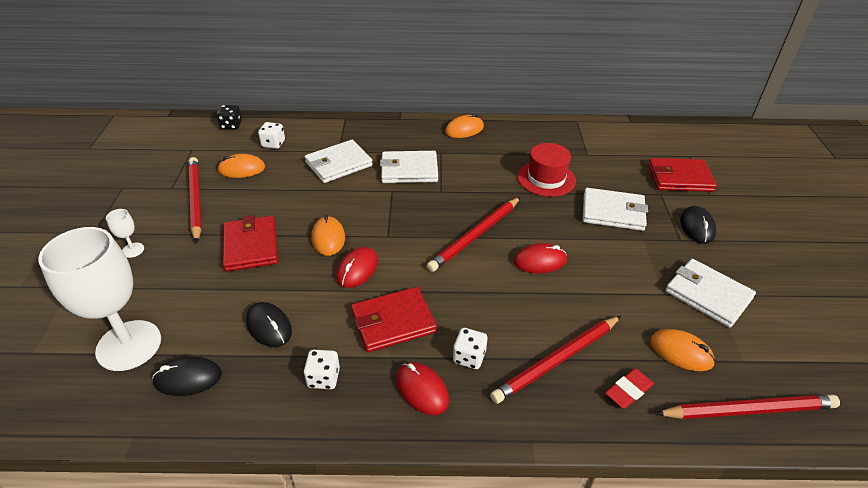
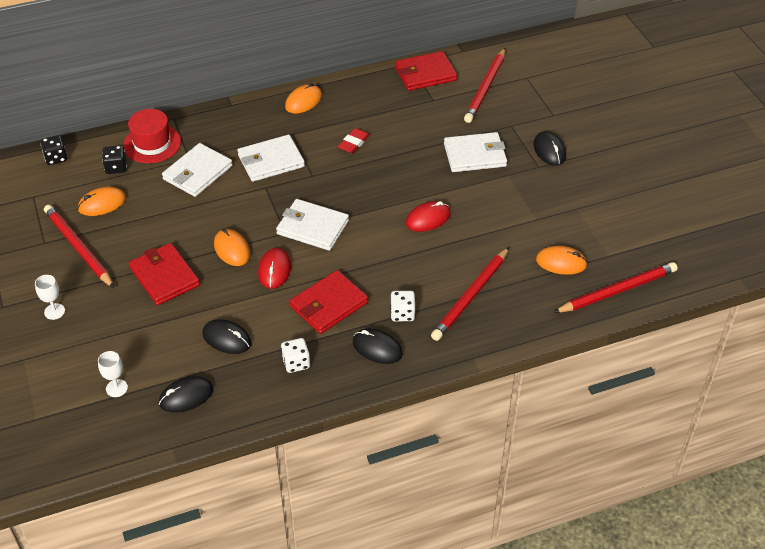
camera: 20 degrees left, 5 degrees up
white goblet [38,227,161,371] -> white goblet [98,351,128,397], size x0.40
white dice [258,122,285,149] -> black dice [102,145,127,174]
red mouse [396,362,449,415] -> black mouse [353,329,403,364]
red pencil [427,197,520,272] -> red pencil moved to [464,48,505,123]
red hat [517,143,576,197] -> red hat moved to [123,109,181,163]
red eraser [605,368,654,409] -> red eraser moved to [338,128,370,154]
red wallet [648,158,717,192] -> red wallet moved to [395,51,457,91]
white wallet [665,259,756,328] -> white wallet moved to [276,199,349,251]

